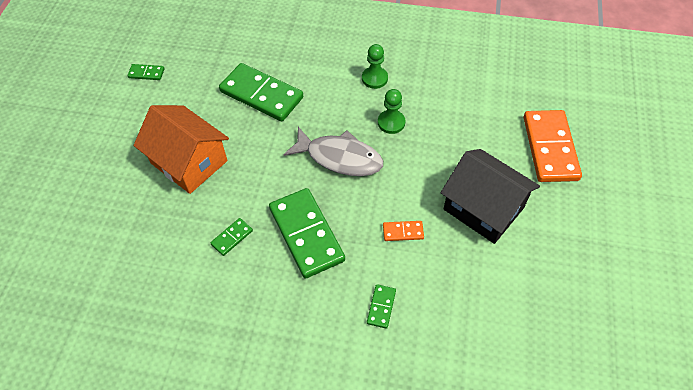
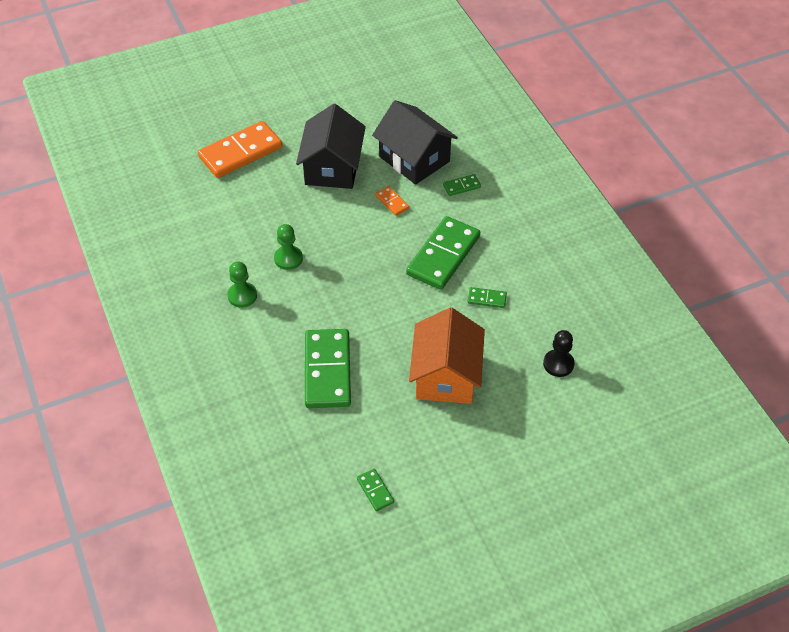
camera: 125 degrees left, 5 degrees down
grey fish [283,127,383,176] -> none
none -> black house [372,100,458,185]
none -> black pawn [543,330,575,377]

